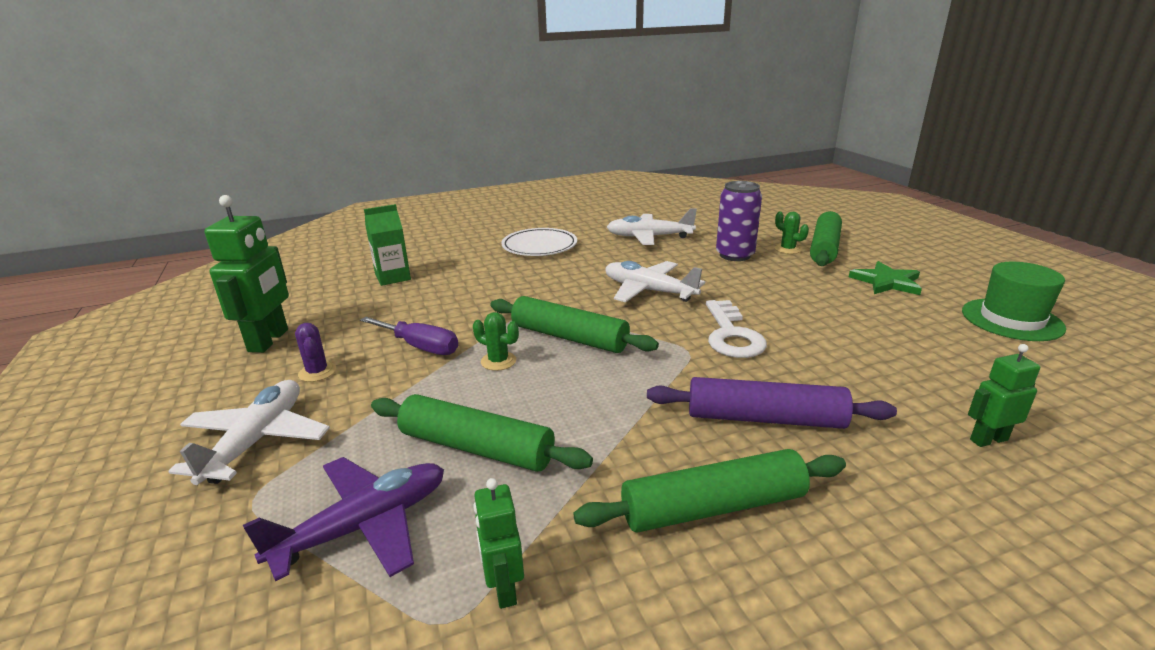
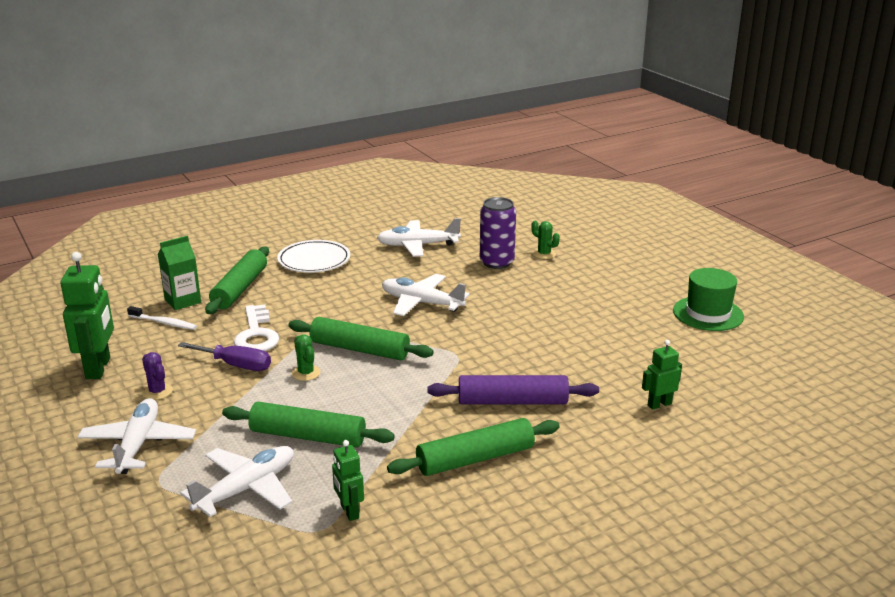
camera: 10 degrees left, 0 degrees up
purple plane [243,457,444,582] -> white plane [180,446,294,517]
green cactus [473,312,519,371] -> green cactus turned 45 degrees clockwise [292,334,321,381]
white key [706,300,767,358] -> white key moved to [234,305,279,351]
green rolling pin [810,211,842,266] -> green rolling pin moved to [205,246,269,314]
green star [849,261,922,295] -> none
none -> white toothbrush [127,306,197,330]

